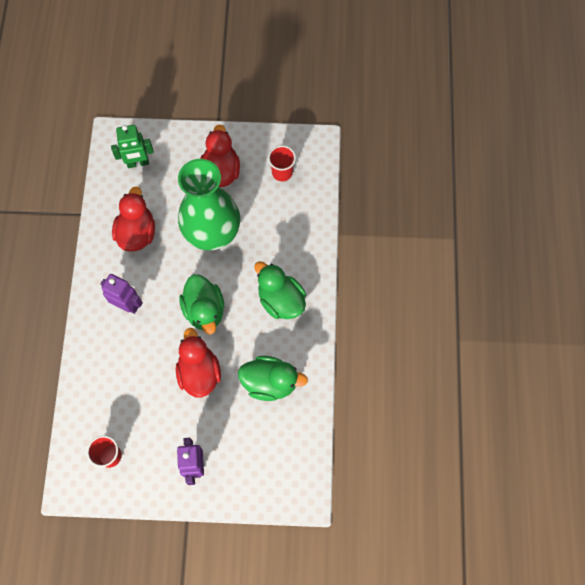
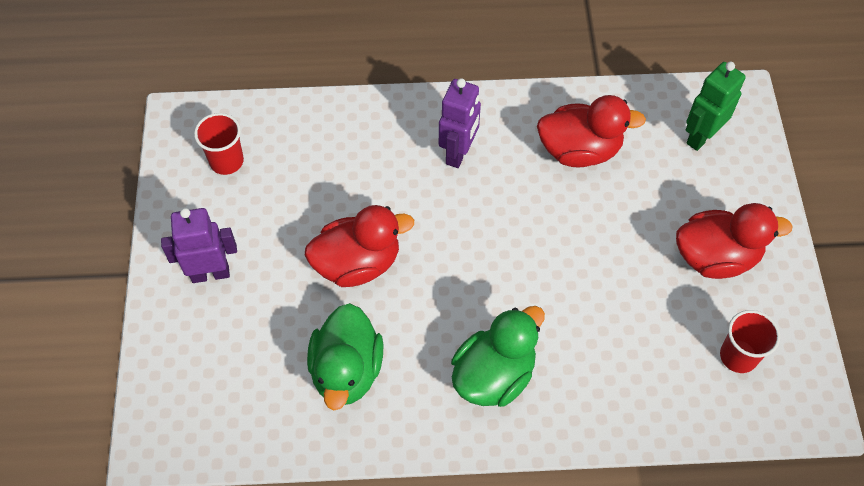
camera: 85 degrees right, 10 degrees down
green robot [111,125,154,168] -> green robot turned 60 degrees clockwise [686,62,746,151]
green vase [178,159,240,250] -> none
green duck [179,274,224,334] -> none

